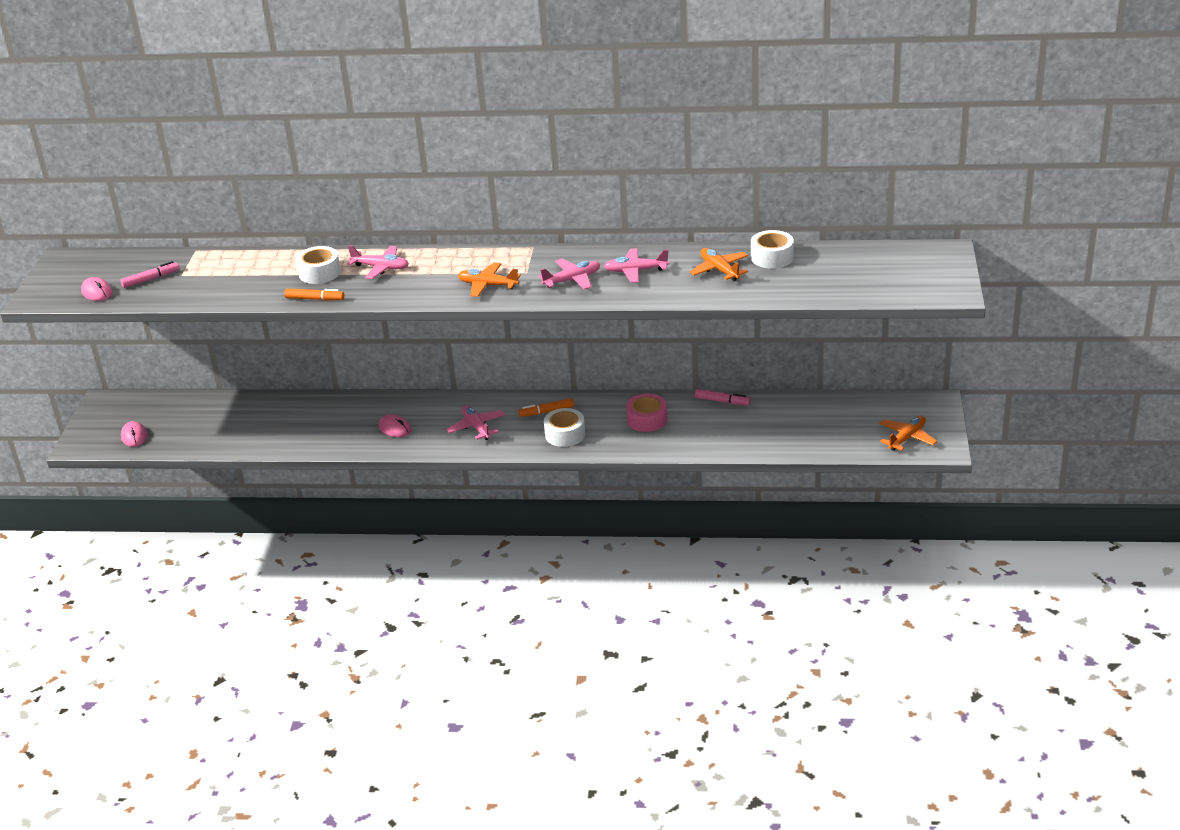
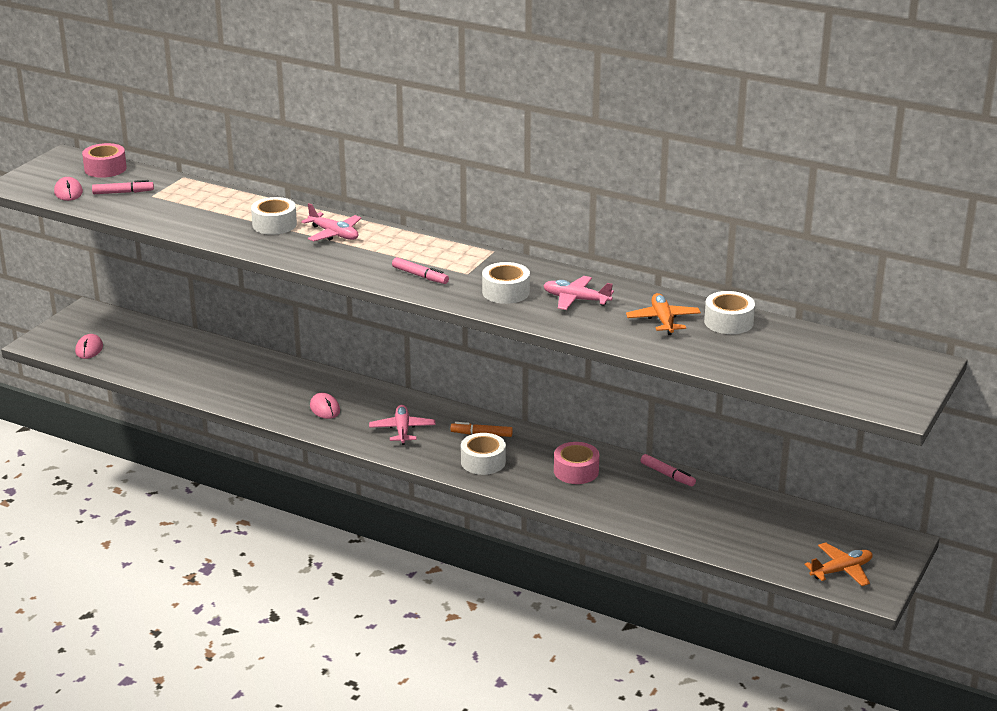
camera: 20 degrees right, 5 degrees down
orange marker [284,289,344,301] -> none
orange plane [458,262,521,297] -> pink marker [392,257,449,284]
pink plane [539,259,600,290] -> white tape [482,262,530,304]
none -> pink tape [82,143,127,178]

